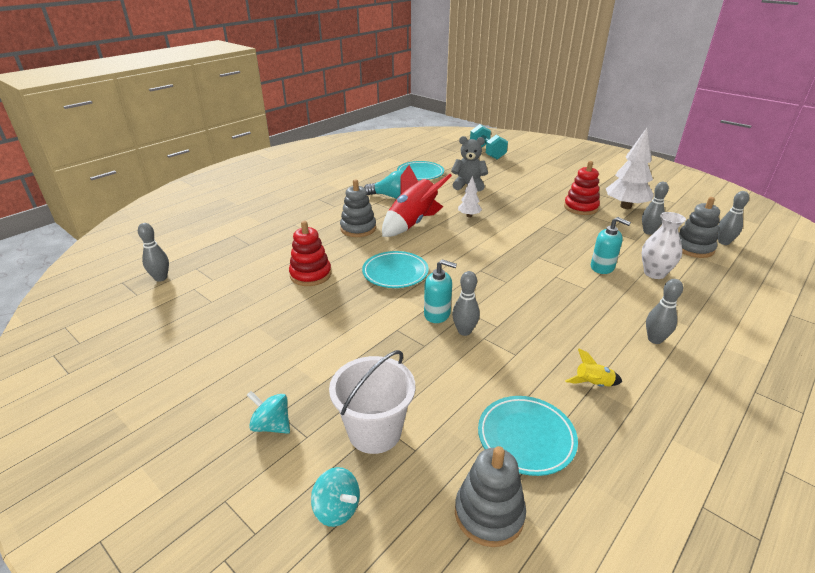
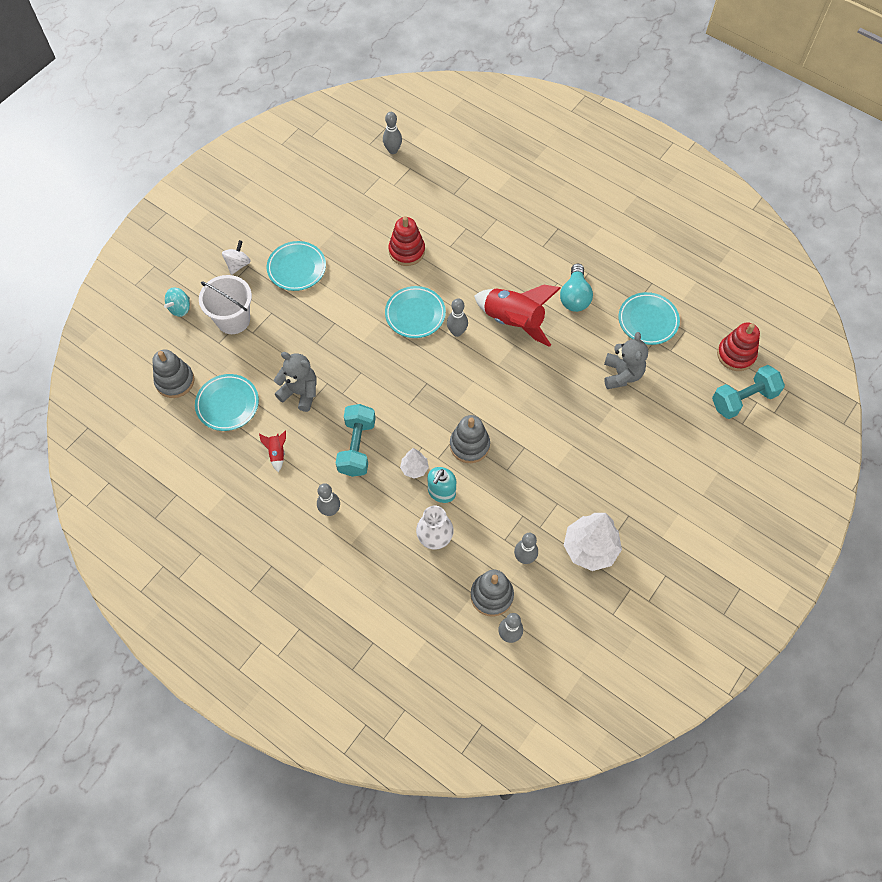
camera: 85 degrees right, 30 degrees up
turquoise spinning top [247,391,290,434] -> white spinning top [222,240,251,275]
grey stacking toy [340,179,376,237] -> grey stacking toy moved to [450,415,490,463]
turquoise soap dispenser [424,260,457,323] -> none
grey bowling pin [452,271,480,336] -> grey bowling pin moved to [447,298,468,337]
white tree [458,176,482,217] -> white tree moved to [400,448,429,479]
red stacking toy [564,161,600,215] -> red stacking toy moved to [717,322,760,371]
yellow rocket [565,349,622,387] -> red rocket [259,430,286,472]
none -> turquoise plate [267,241,326,291]
none -> grey teddy bear [274,352,317,412]
none -> turquoise dumbbell [336,404,376,477]

